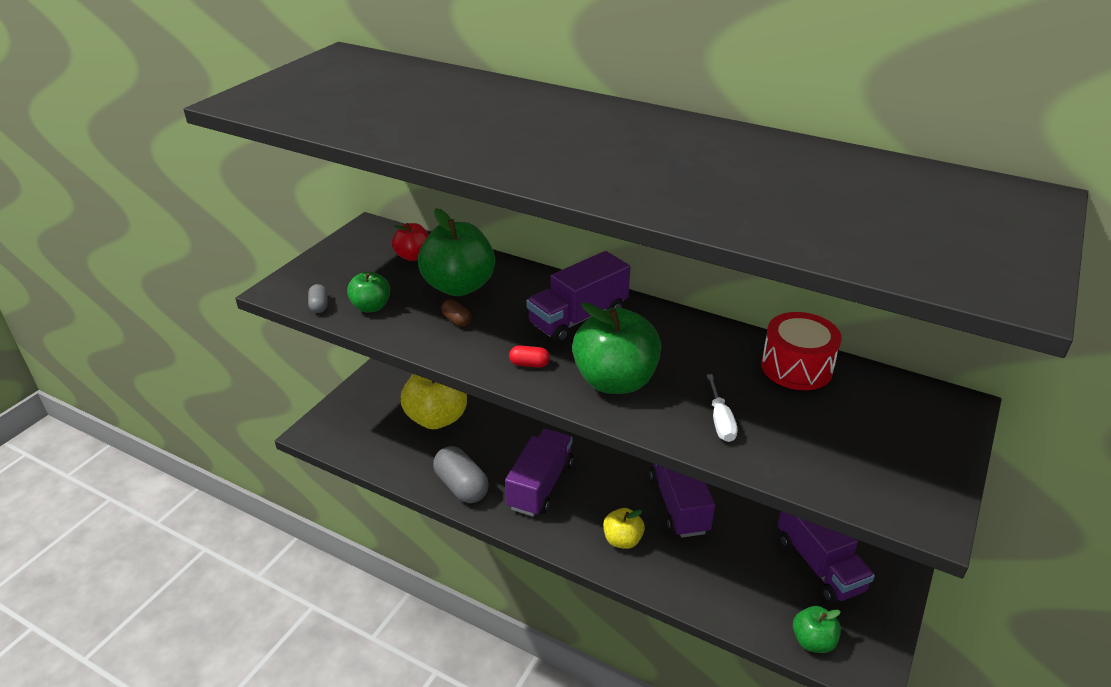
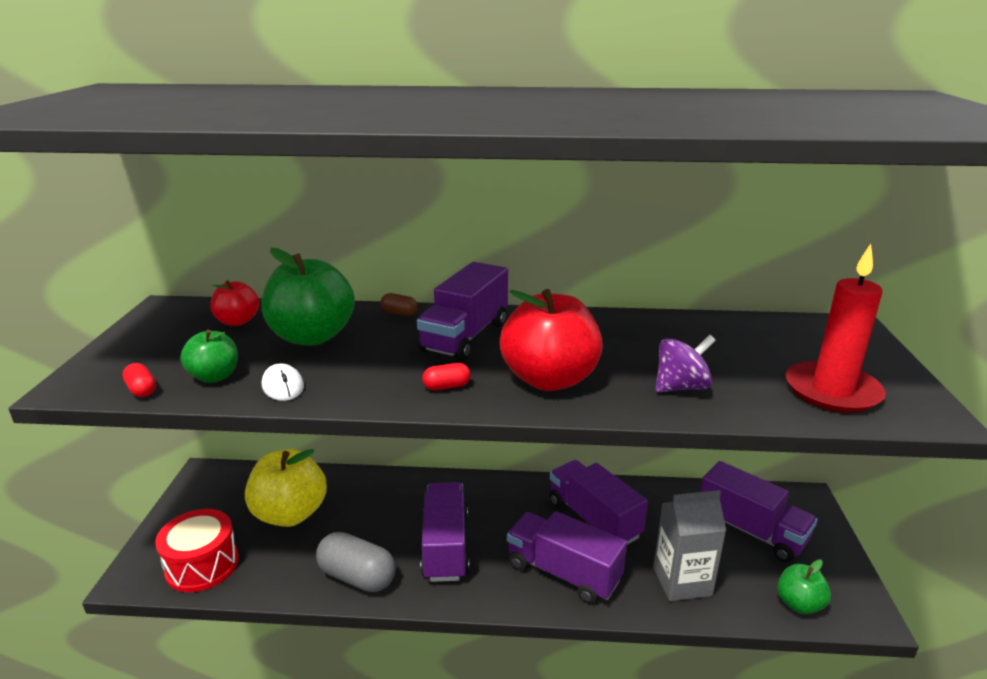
camera: 25 degrees left, 10 degrees down
grey capsule [308,284,328,313] -> red capsule [123,363,156,397]
brown capsule [441,299,471,327] -> brown capsule moved to [380,293,418,316]
green apple [572,302,661,394] -> red apple [500,289,603,391]
yellow apple [603,508,645,549] -> purple truck [507,511,627,604]
white screwdriver [707,374,738,442] -> purple spinning top [656,335,716,392]
red drum [761,312,842,390] -> red drum moved to [155,509,239,593]
none -> white mouse [262,363,304,401]
none -> grey carton [653,490,726,601]
none -> red candle [786,244,886,413]

